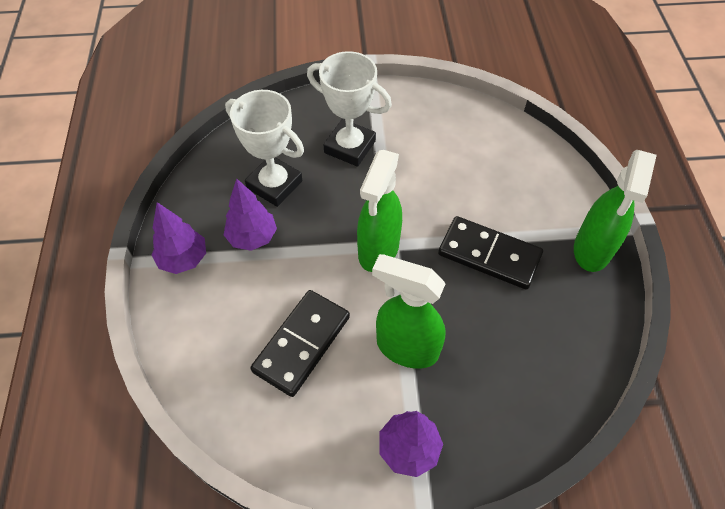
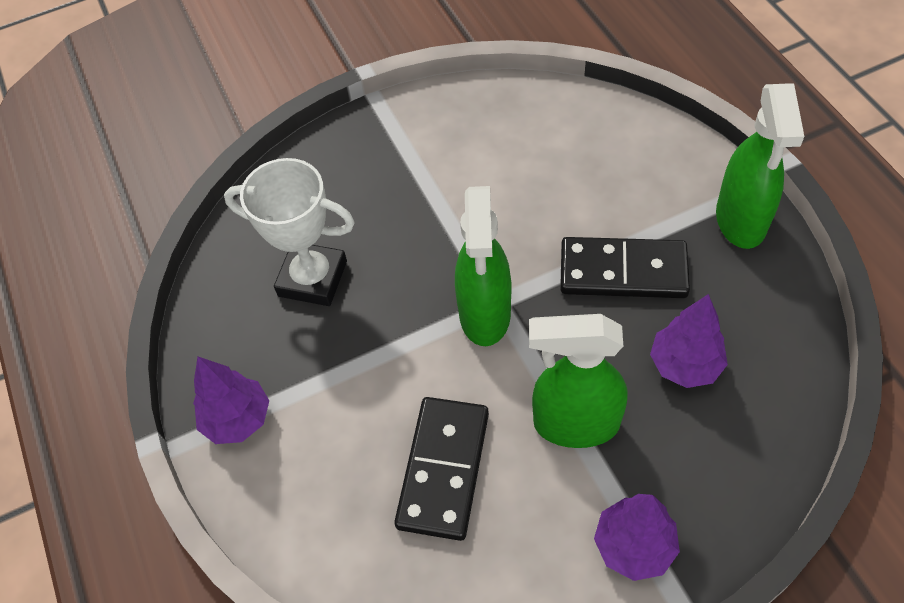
camera: 15 degrees left, 0 degrees up
purple tree [224,179,277,251] -> purple tree moved to [650,294,728,388]
white trophy [307,51,392,167] -> none

